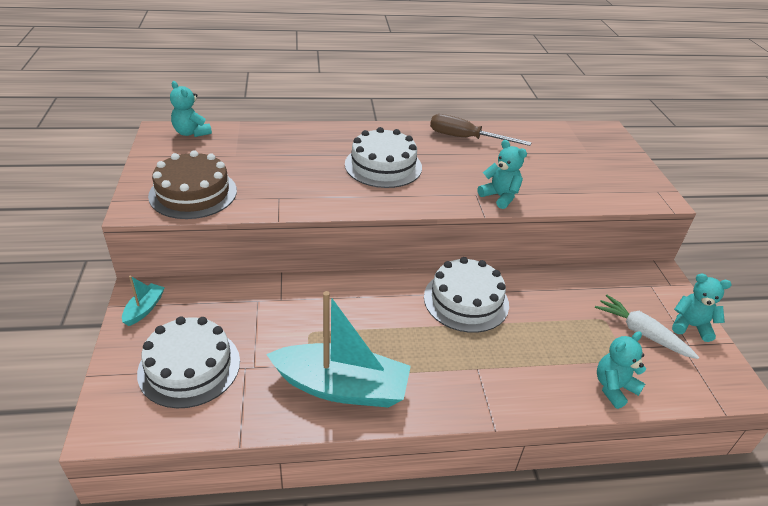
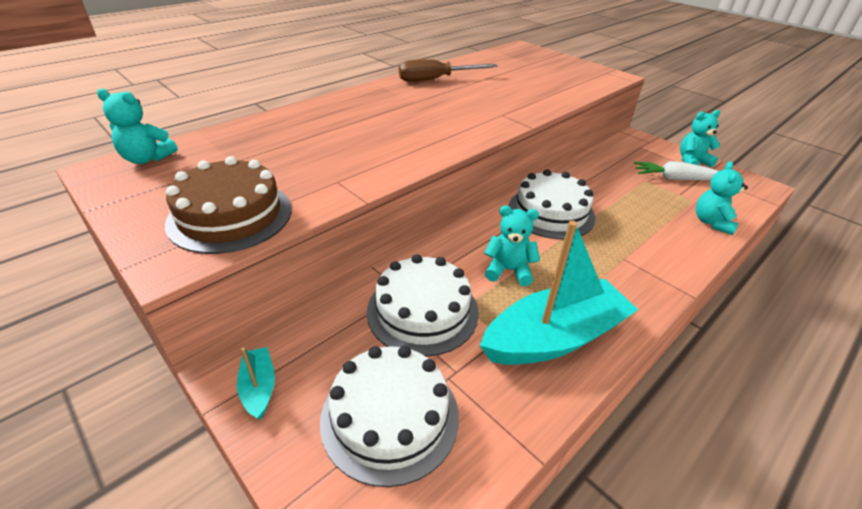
camera: 35 degrees left, 0 degrees up
white cake [345,127,422,188] -> white cake moved to [367,254,479,357]
turquoise teddy bear [477,140,527,209] -> turquoise teddy bear moved to [484,206,540,286]

